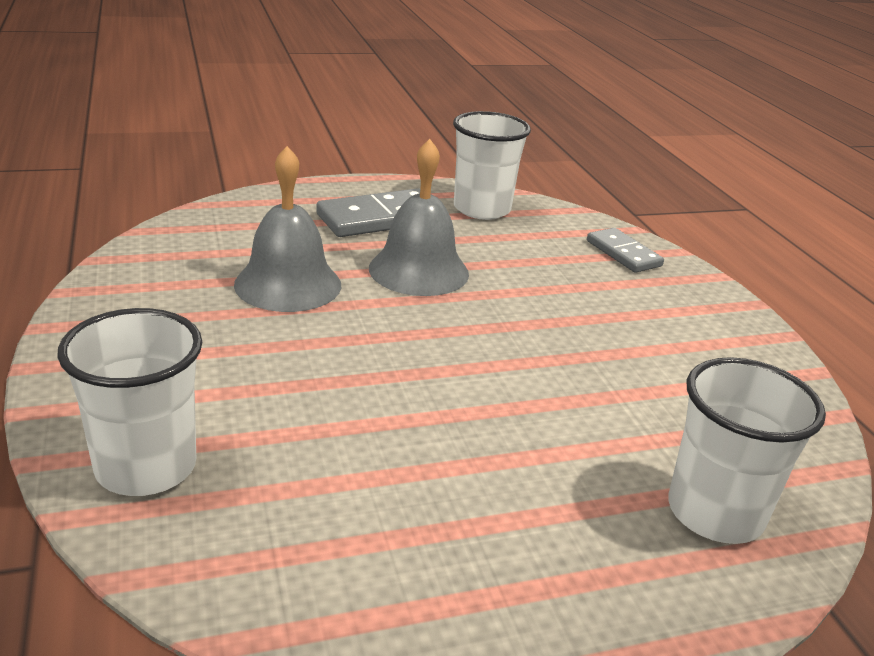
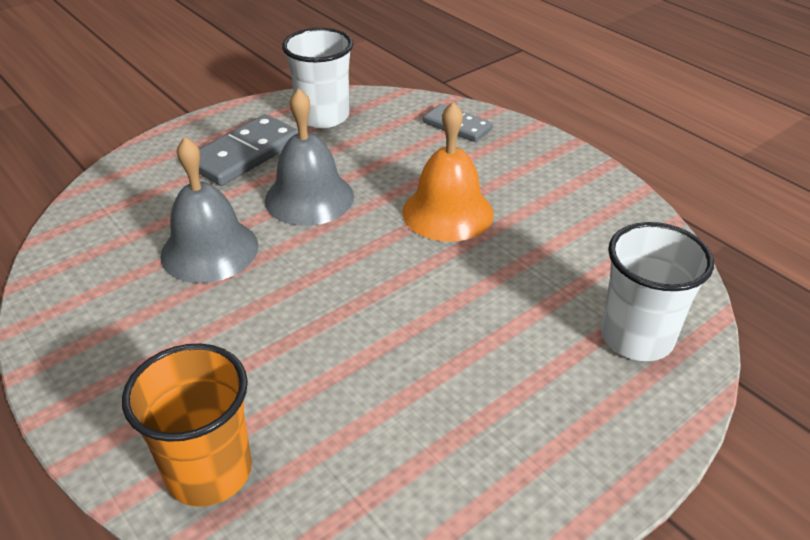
camera: 20 degrees left, 10 degrees up
white cup [57,308,202,496] -> orange cup [122,343,252,507]
none -> orange bell [403,102,494,242]

